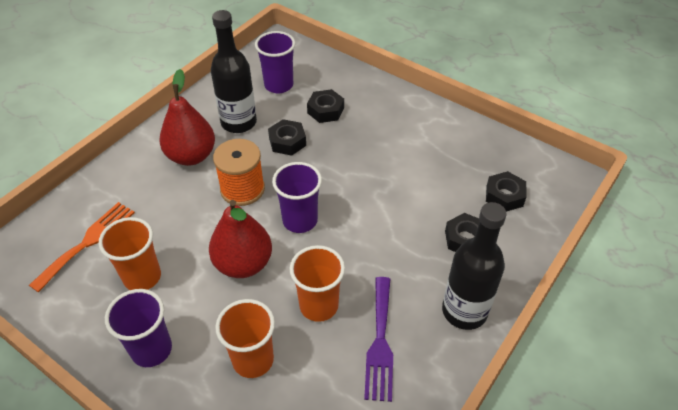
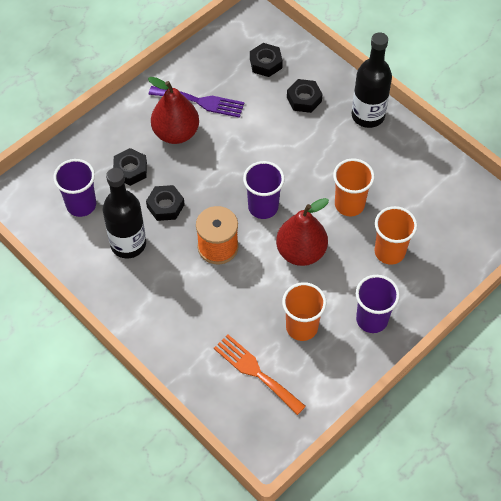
camera: 80 degrees left, 10 degrees up
red pear [159,69,215,166] -> red pear moved to [148,77,199,144]
purple fork [364,277,393,402] -> purple fork moved to [149,86,244,118]

